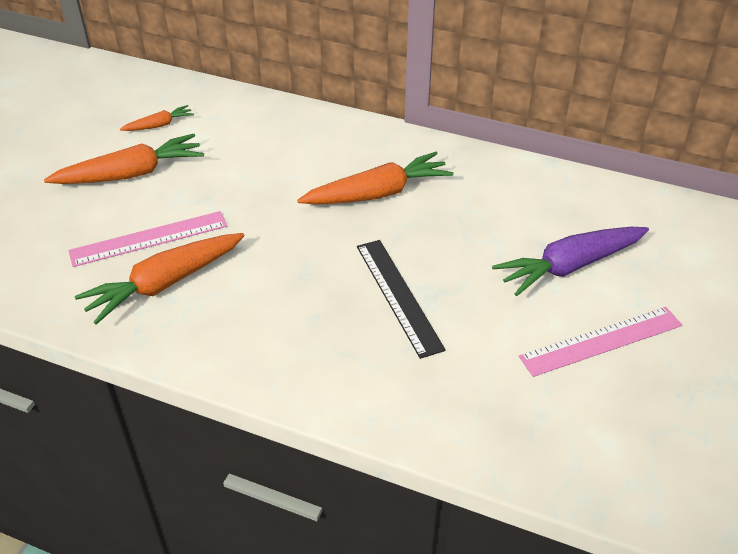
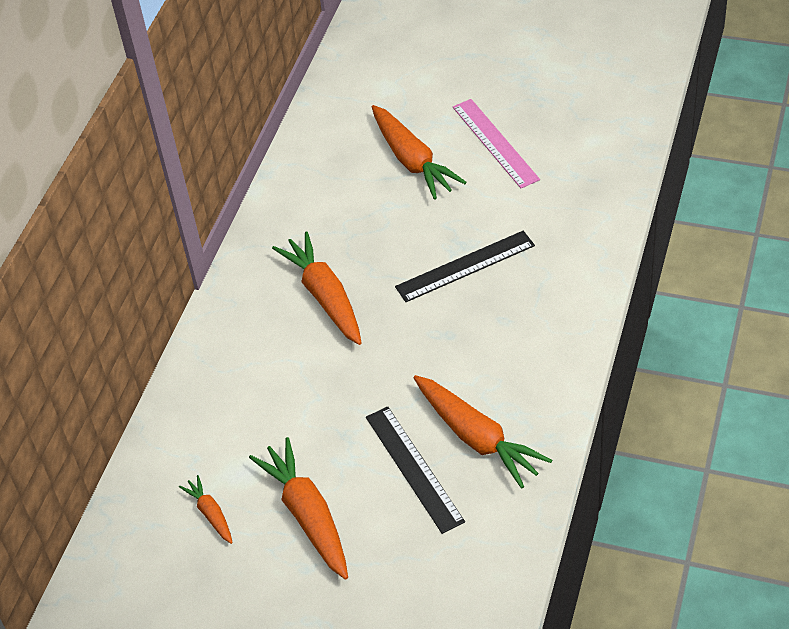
camera: 90 degrees left, 5 degrees up
pink ruler [69,211,227,267] -> black ruler [366,406,465,534]
purple carrot [492,227,649,296] -> orange carrot [372,105,467,200]

